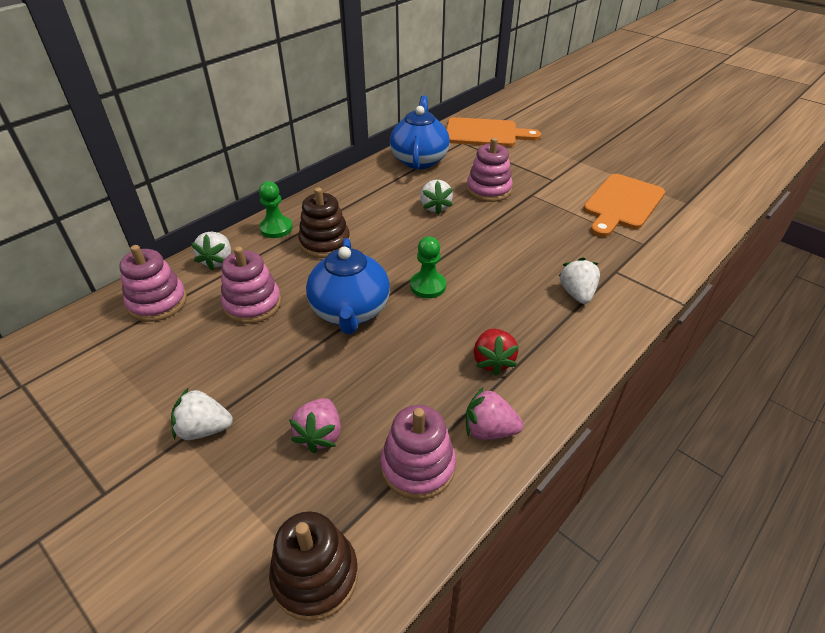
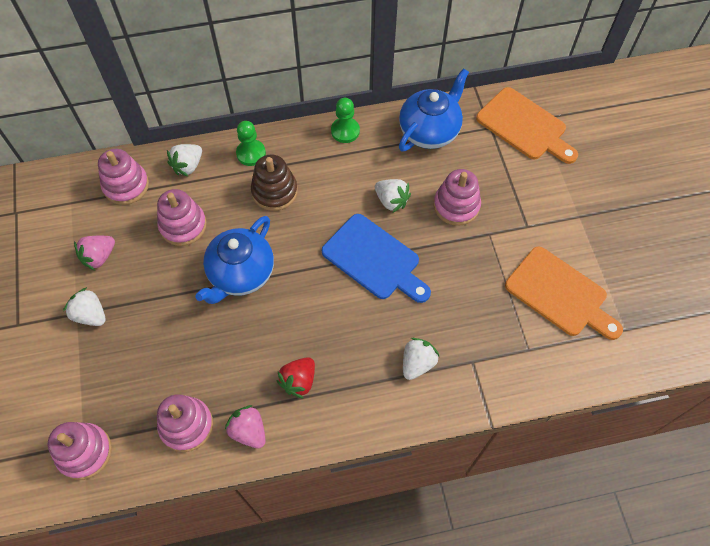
camera: 35 degrees right, 20 degrees up
brown stacking toy [269,511,358,621] -> pink stacking toy [48,422,112,480]
pink strawberry [289,398,341,453] -> pink strawberry moved to [74,236,115,271]
green pawn [410,236,446,298] -> green pawn moved to [331,98,360,143]
white strawberry [420,180,453,215] -> white strawberry turned 75 degrees counterclockwise [375,179,411,213]
orange cutting board [583,174,665,237] -> orange cutting board turned 120 degrees counterclockwise [505,246,623,340]
none -> blue cutting board [322,214,431,303]

